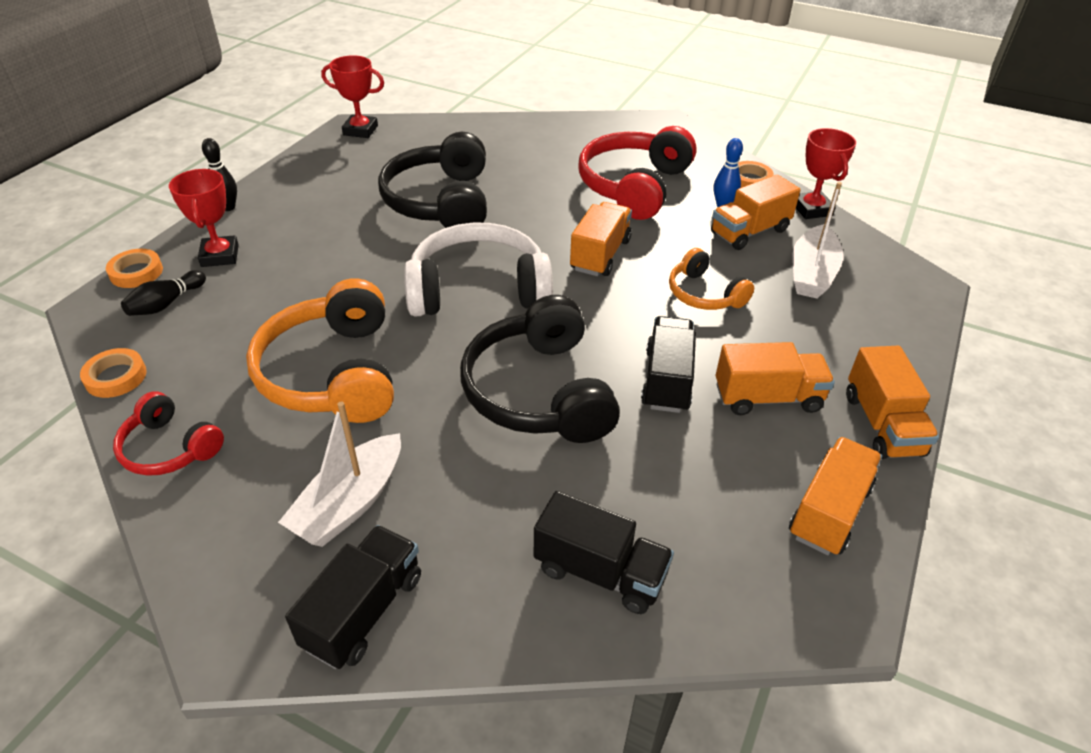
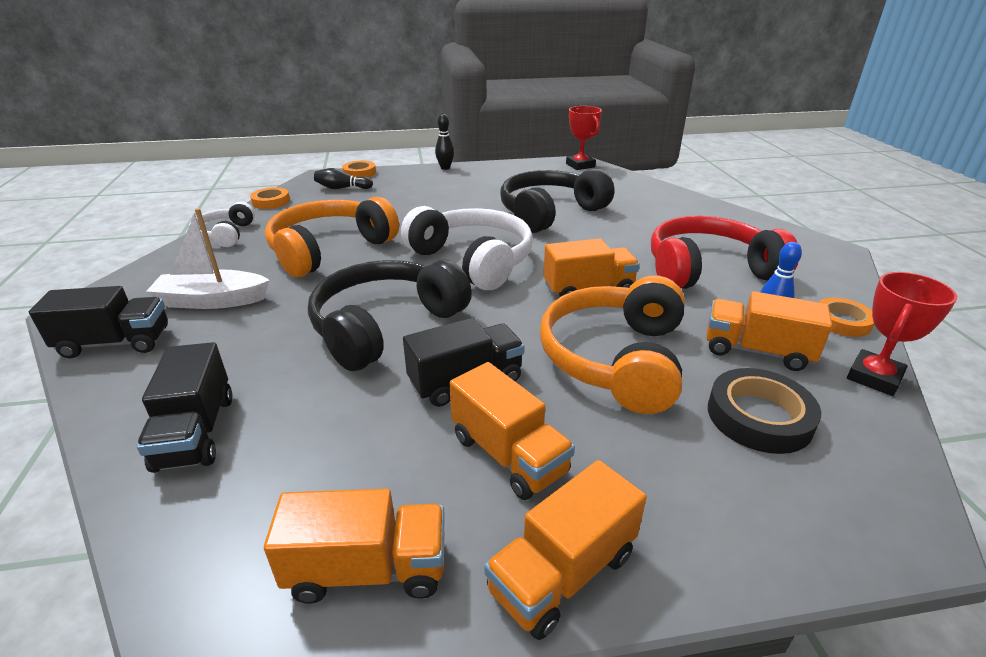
camera: 55 degrees right, 10 degrees down
red headphones [113,391,224,476] -> white headphones [189,202,255,247]
red trophy [169,169,239,267] -> none
orange headphones [669,248,754,310] -> orange headphones [540,275,685,414], size x1.81
white boat [792,182,844,298] -> black tape [708,368,822,454]

